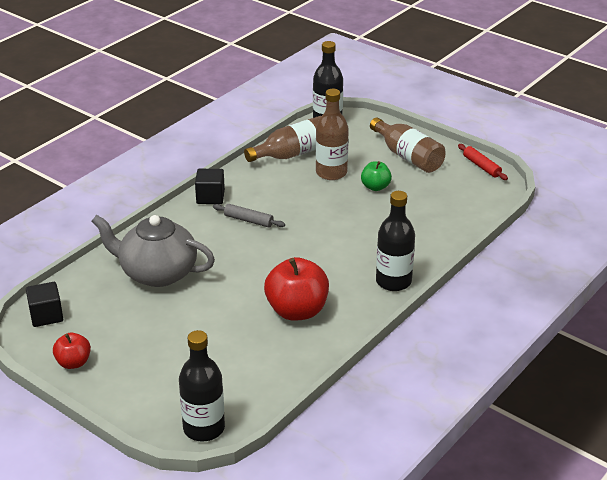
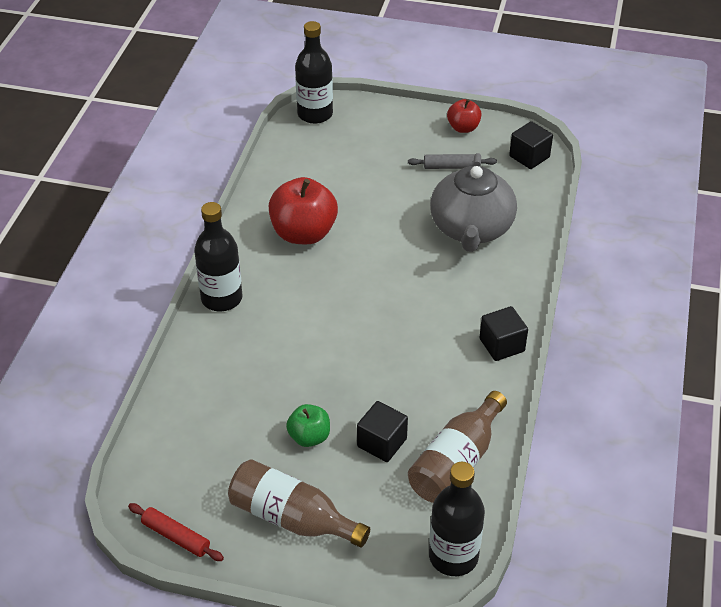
camera: 155 degrees right, 10 degrees up
grey teapot [91,215,215,287] -> grey teapot turned 105 degrees clockwise [430,153,517,252]
grey rolling pin [213,204,285,228] -> grey rolling pin moved to [408,154,497,169]
brown bottle [316,89,349,180] -> black cube [357,401,408,462]

